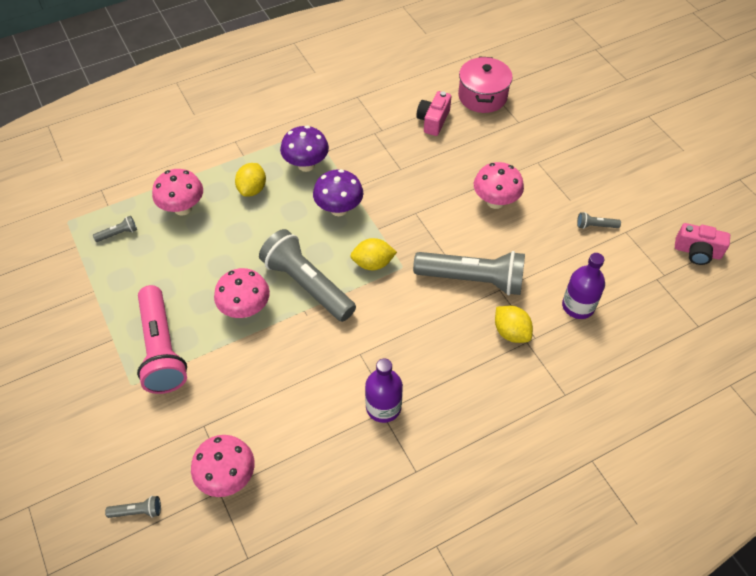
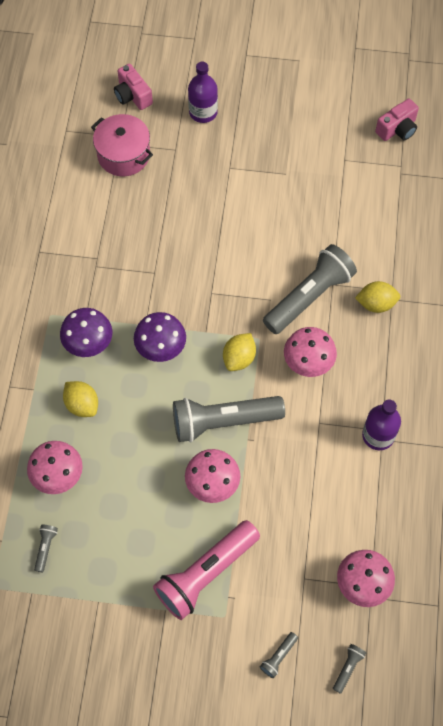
camera: 55 degrees left, 10 degrees up
pink flashlight [137,285,187,394] -> pink flashlight turned 120 degrees clockwise [153,520,260,620]
pink camera [416,91,451,136] -> pink camera moved to [114,64,153,110]
pink mushroom [474,162,524,209] -> pink mushroom moved to [284,327,337,377]
purple bottle [562,253,605,319] -> purple bottle moved to [188,62,218,123]
grey flashlight [577,212,621,229] -> grey flashlight moved to [260,632,298,678]

